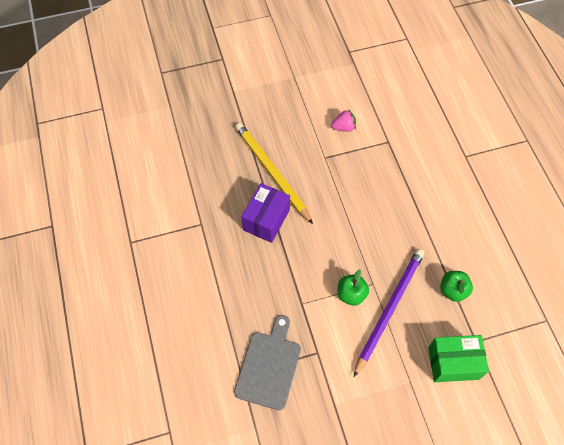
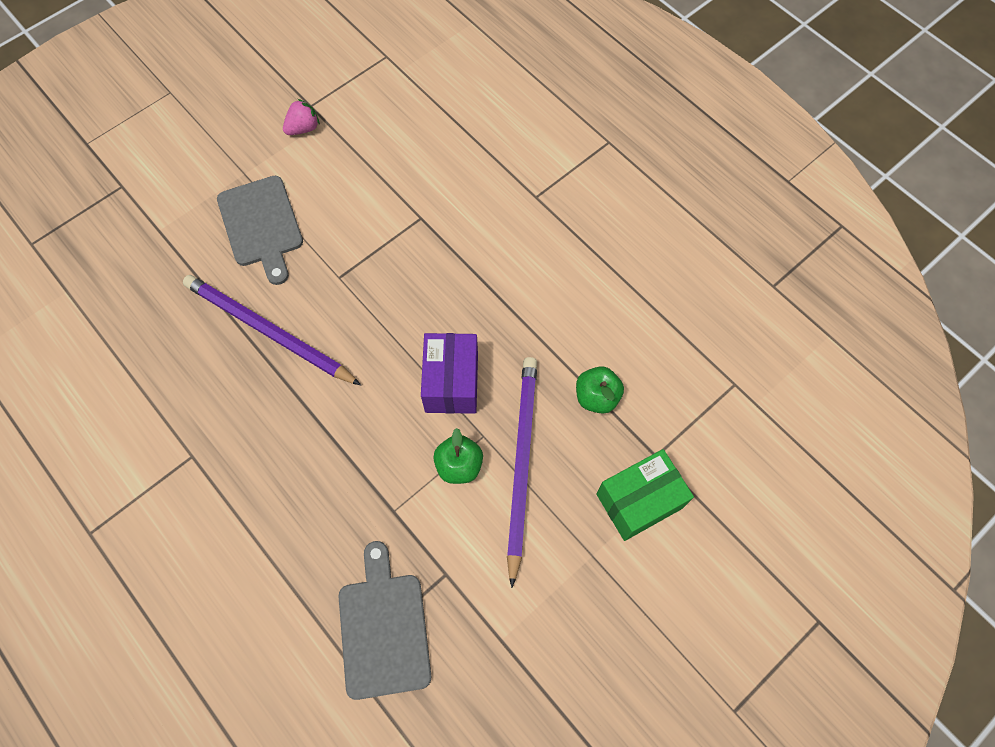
camera: 25 degrees left, 5 degrees up
yellow pencil [235,123,313,224] -> purple pencil [183,275,361,385]
purple box [241,183,290,243] -> purple box moved to [421,333,478,414]
pink strawberry [331,109,356,132] -> pink strawberry moved to [283,99,320,135]
none -> grey cutting board [217,176,303,285]

